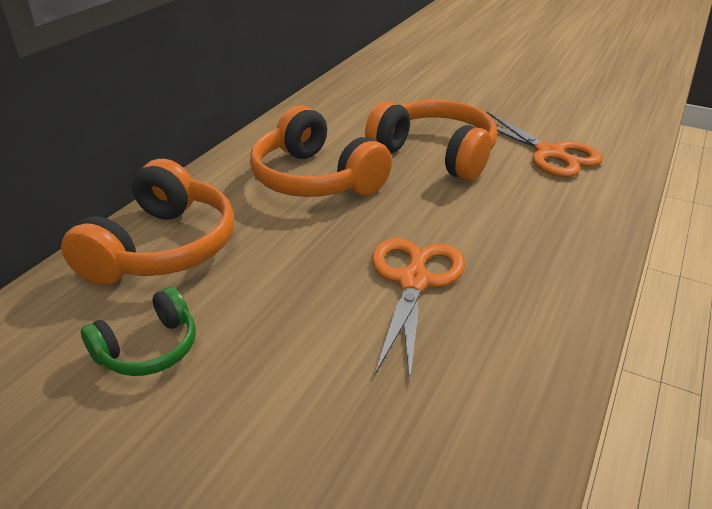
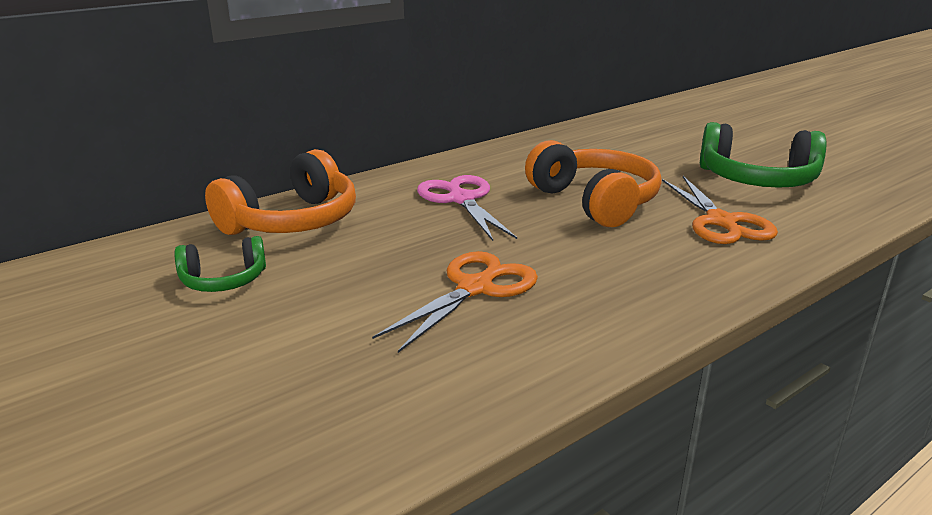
camera: 25 degrees right, 10 degrees down
orange headphones [250,105,392,197] -> pink scissors [417,175,517,241]
none -> green headphones [700,122,826,188]

